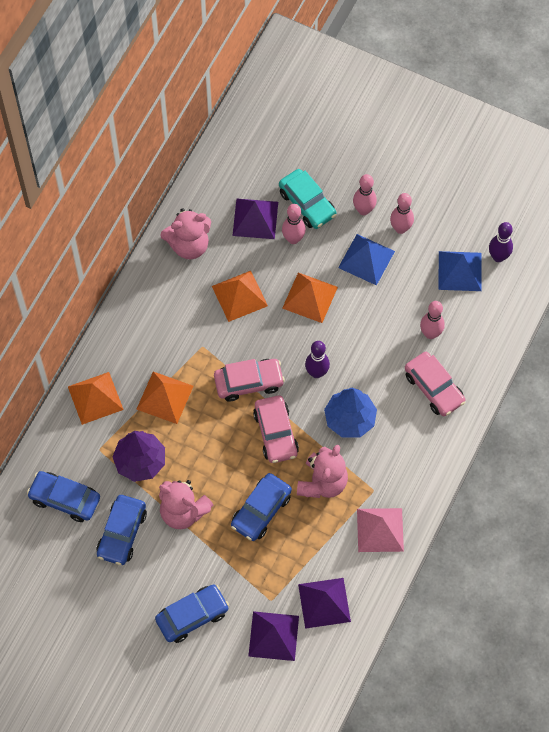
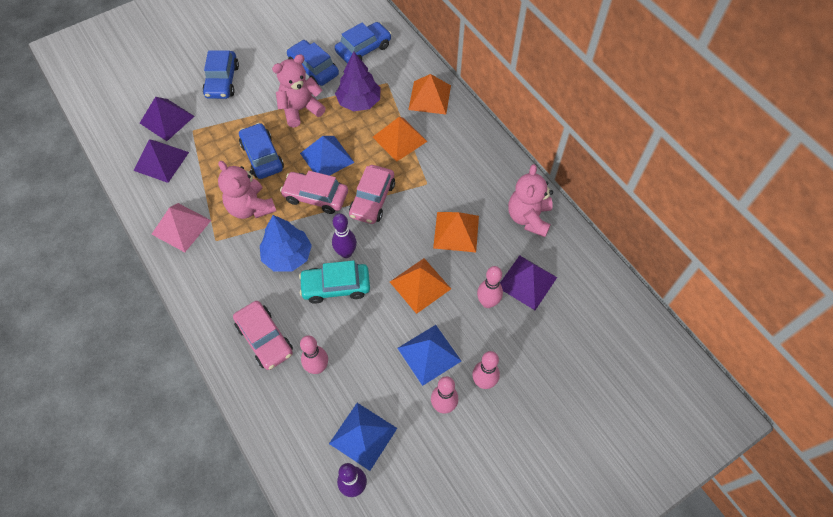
camera: 120 degrees right, 5 degrees down
turquoise car [279,169,336,229] -> turquoise car moved to [299,260,370,304]
pink car [405,352,465,416] -> pink car turned 120 degrees counterclockwise [233,301,293,370]
none -> blue pyramid [300,136,355,176]

